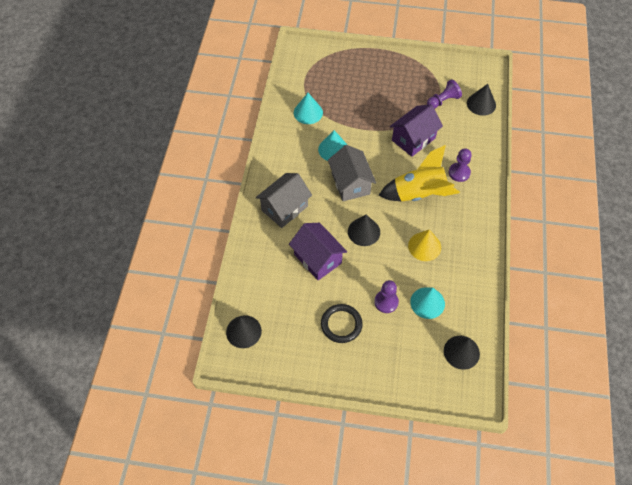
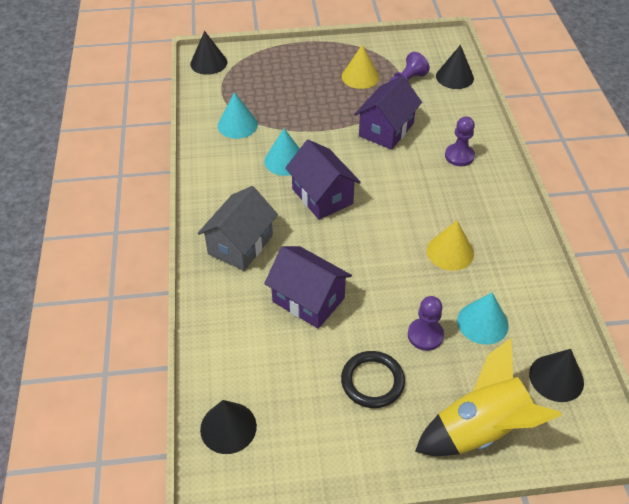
camera: 15 degrees left, 10 degrees down
grey house [328,145,376,201] -> purple house [285,140,361,220]
black cone [348,215,380,246] -> black cone moved to [190,31,227,75]
yellow rocket [378,145,460,201] -> yellow rocket moved to [415,338,562,456]
none -> yellow cone [342,45,379,89]

